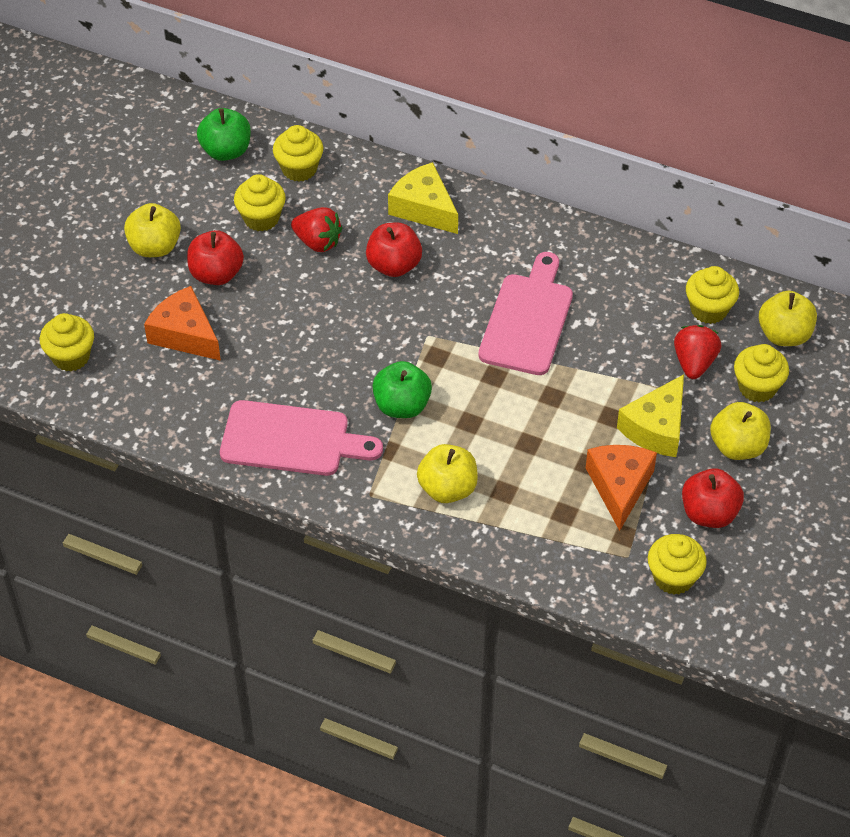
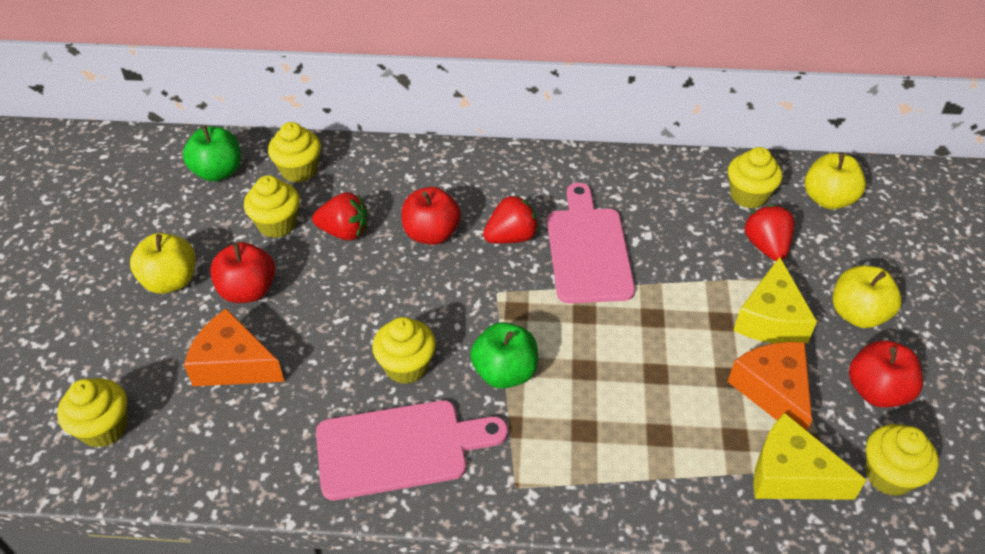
camera: 20 degrees left, 5 degrees down
yellow cheese [388,162,458,234] -> yellow cheese moved to [753,413,866,500]
yellow apple [417,444,478,503] -> none
yellow cupcake [734,344,789,402] -> yellow cupcake moved to [372,317,436,384]
none -> red strawberry [483,194,539,243]

